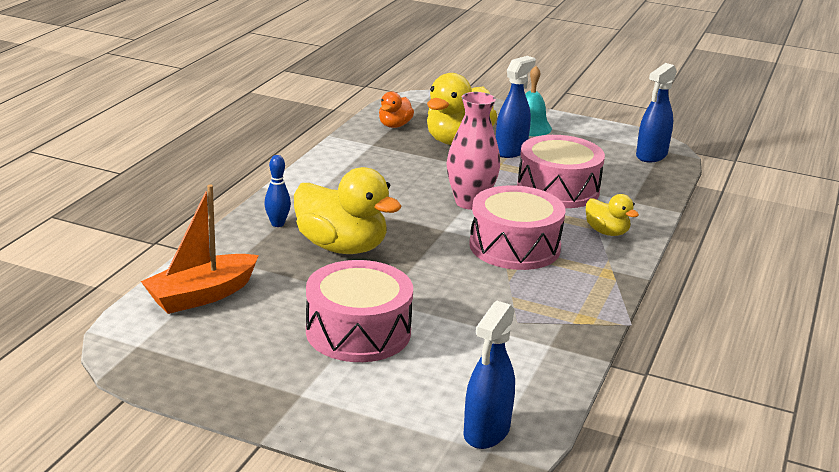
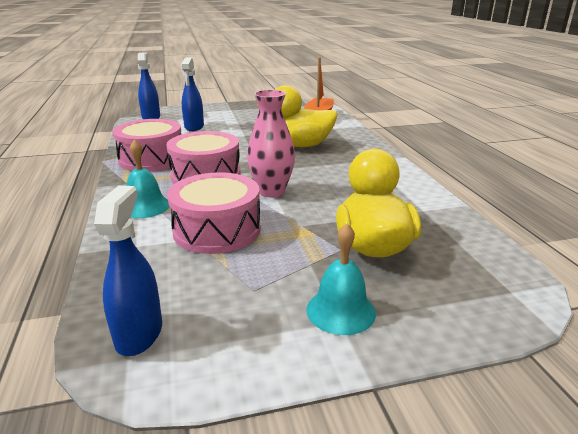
camera: 145 degrees right, 0 degrees up
blue bowling pin [264,155,291,227] -> none
pink drum [306,260,413,362] -> pink drum moved to [113,119,181,172]
orange duck [379,91,414,128] -> none
blue spray bottle [496,56,536,158] -> blue spray bottle moved to [181,58,204,131]
yellow duck [586,194,639,236] -> turquoise bell [126,139,170,218]

